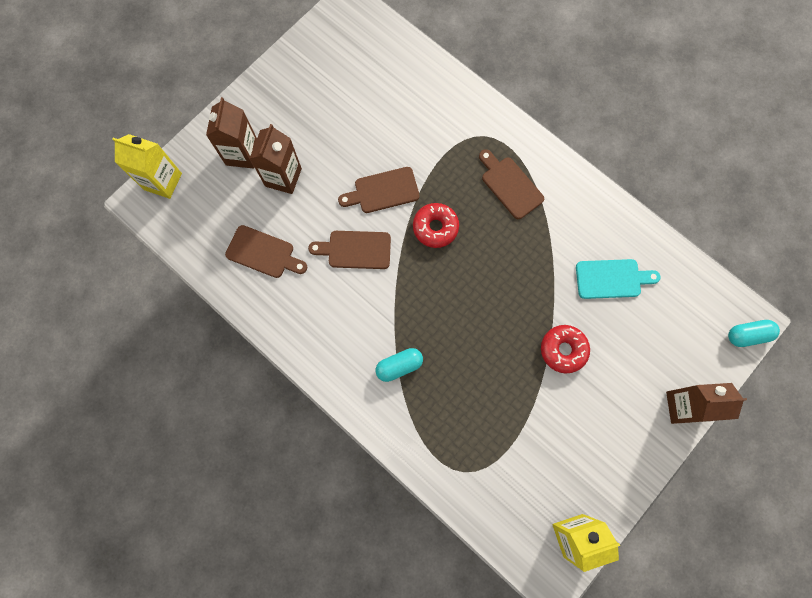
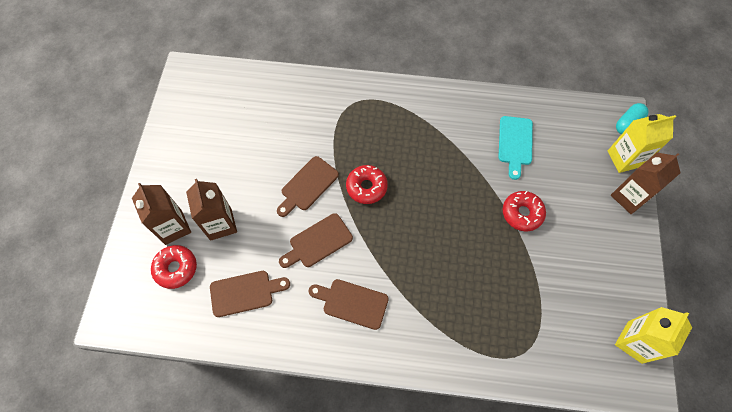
camera: 35 degrees left, 10 degrees down
yellow carton [112,134,182,199] -> yellow carton moved to [608,114,676,173]
turquoise capsule [375,348,423,382] -> none
brown cutting board [479,149,544,219] -> brown cutting board moved to [308,279,389,330]
turquoise cutting board [576,259,660,299] -> turquoise cutting board turned 135 degrees clockwise [498,116,533,180]
none -> red donut [151,245,197,289]

